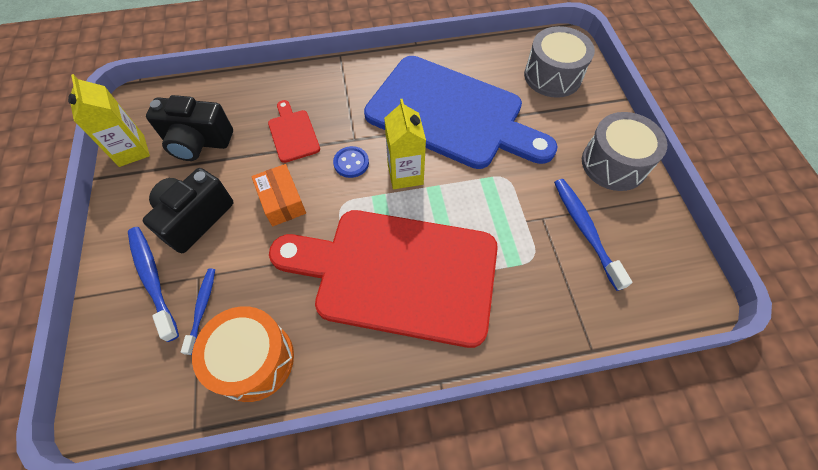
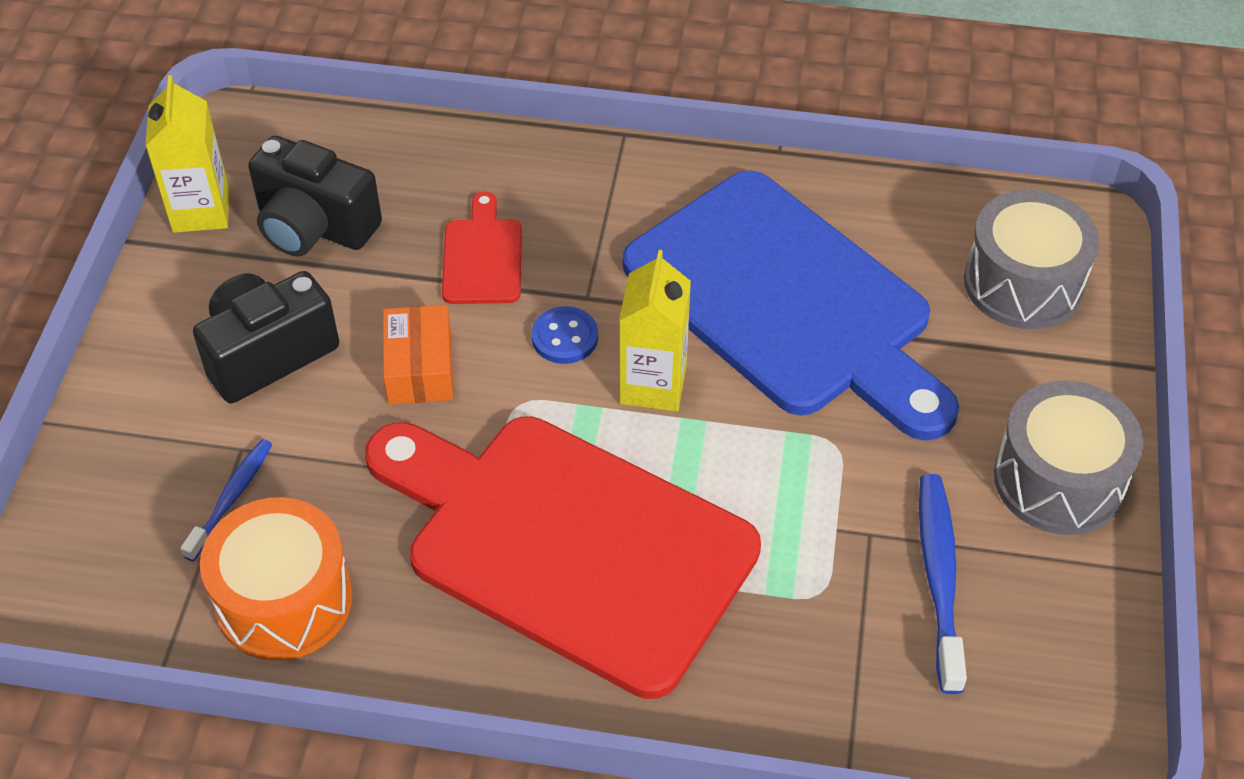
camera: 20 degrees right, 10 degrees down
blue toothbrush [128,227,179,342] -> none

